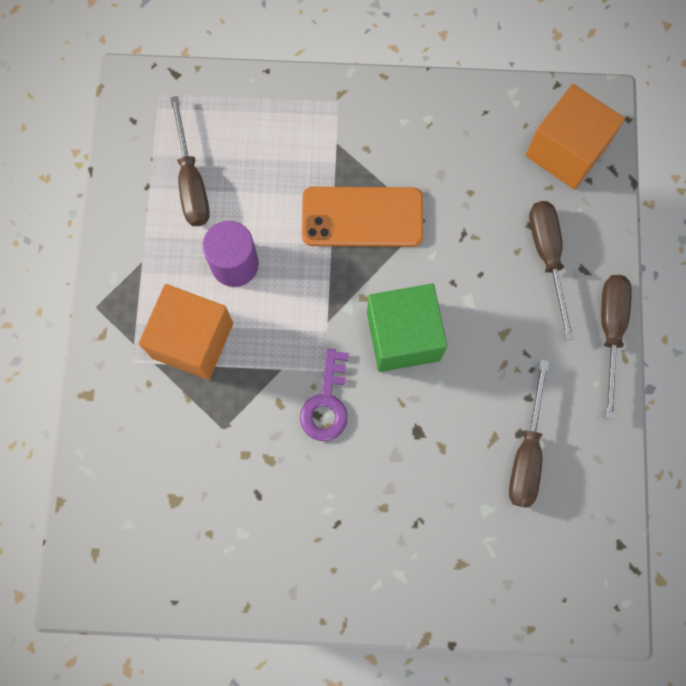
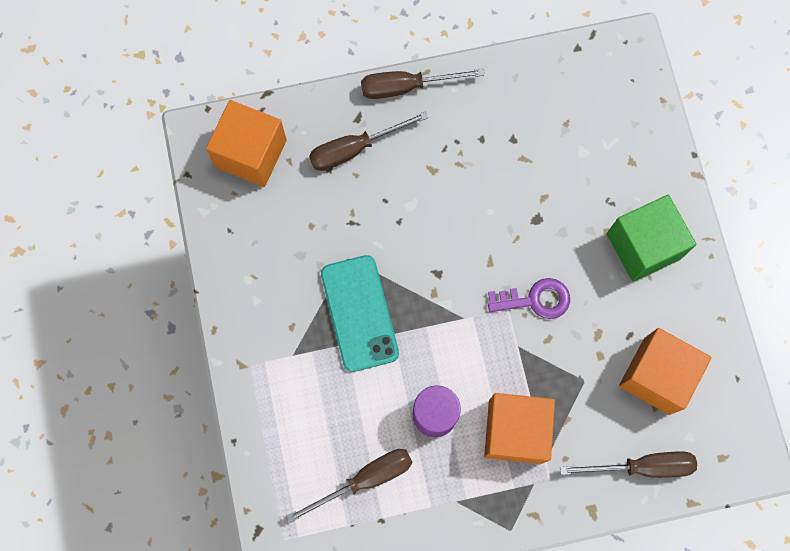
camera: 105 degrees left, 0 degrees up
orange phone [302,187,424,247] -> turquoise phone [321,255,399,372]
green cube [367,284,447,372] -> green cube moved to [607,195,697,282]
brown screwdriver [509,359,549,508] -> brown screwdriver moved to [560,451,697,478]
none -> orange cube [619,328,712,415]

